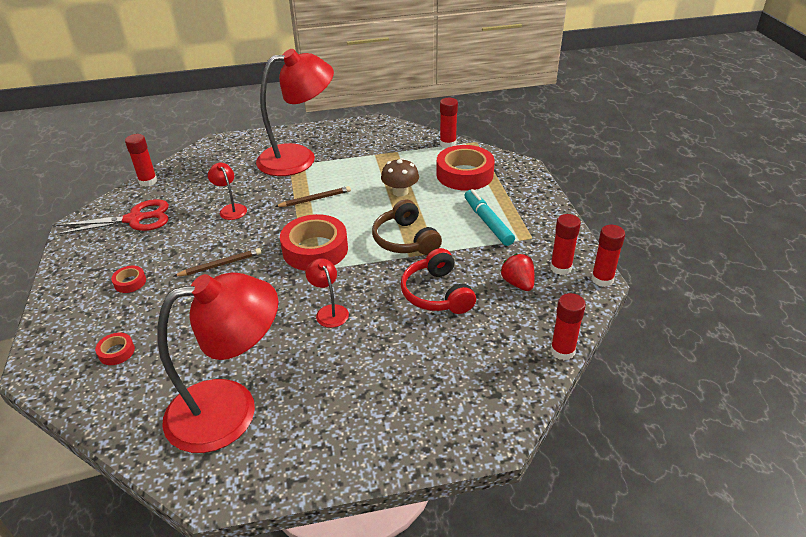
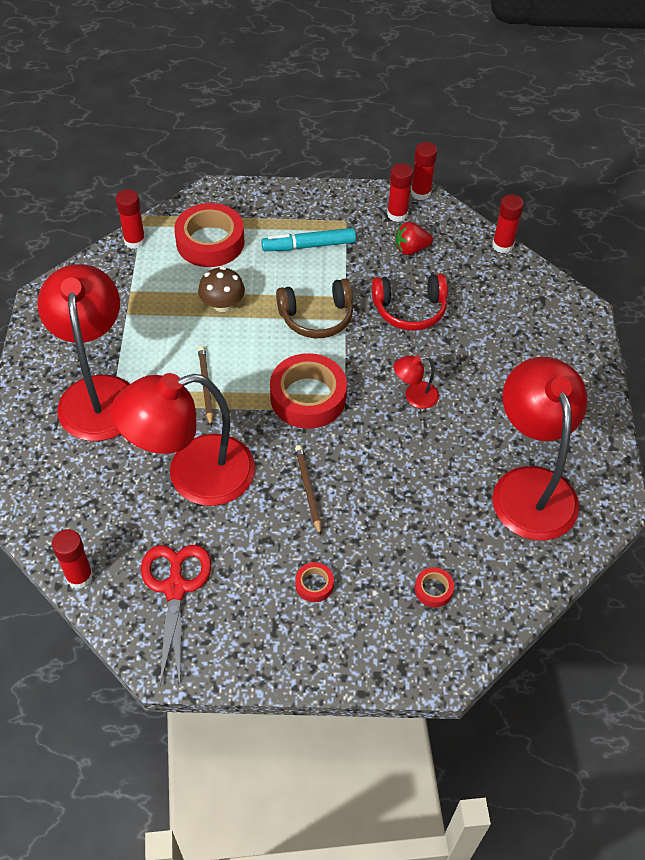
camera: 80 degrees left, 15 degrees up
red lamp [208,163,247,220] -> red lamp [111,373,255,506], size x2.38

